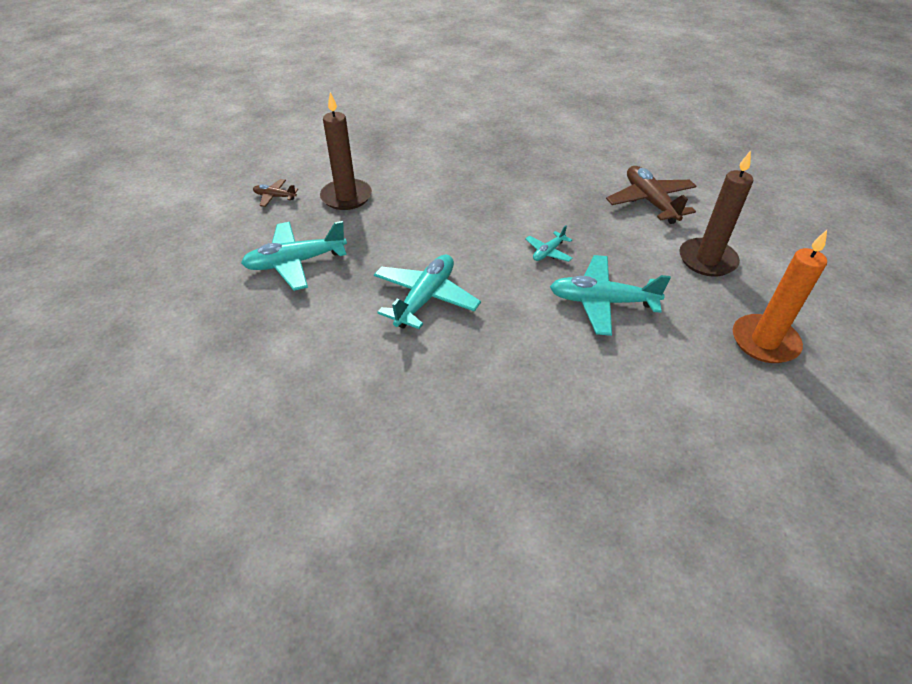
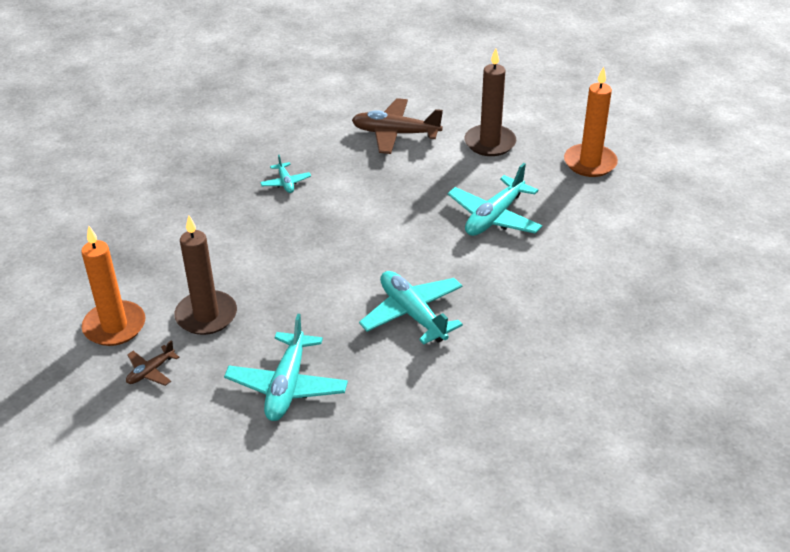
camera: 60 degrees left, 5 degrees down
turquoise plane [525,225,573,262] -> turquoise plane moved to [260,155,311,193]
none -> orange candle [81,226,145,346]

